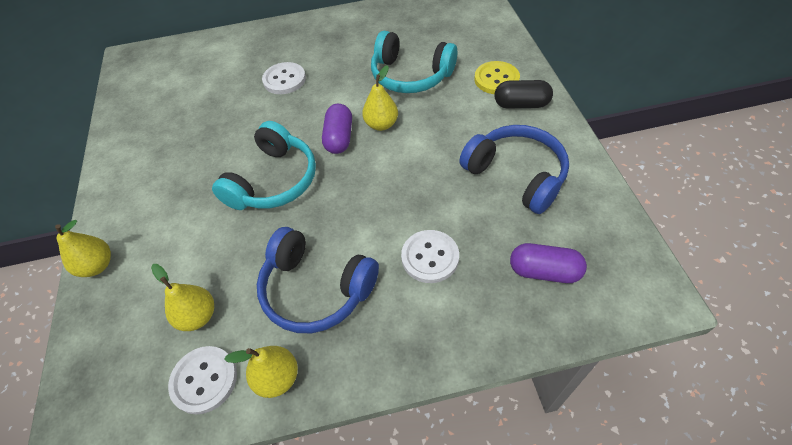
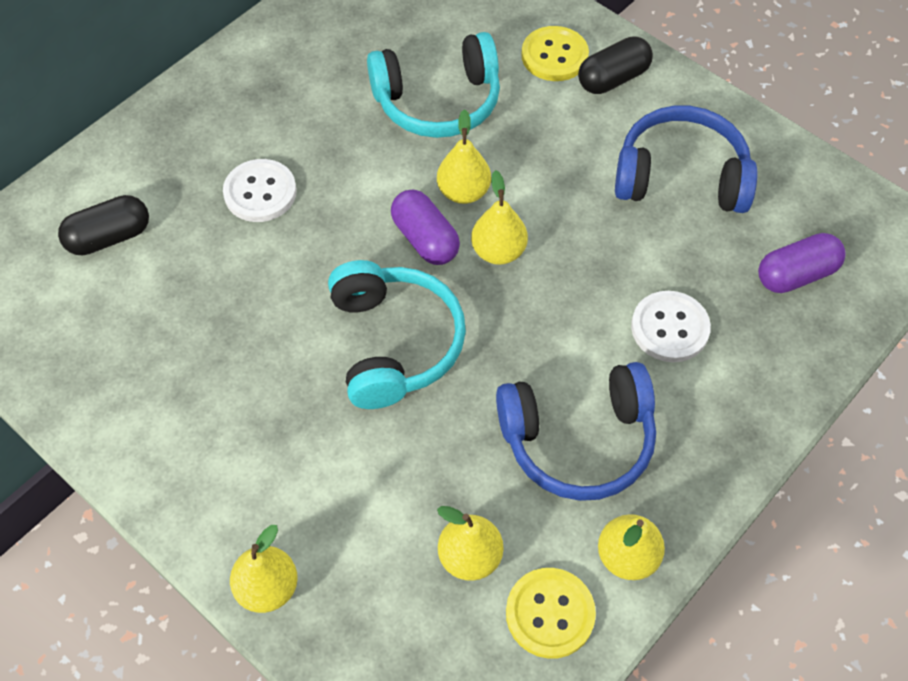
camera: 40 degrees left, 5 degrees up
white button [168,346,237,415] -> yellow button [506,568,596,659]
none -> black capsule [58,195,149,256]
none -> yellow pear [471,170,528,265]

